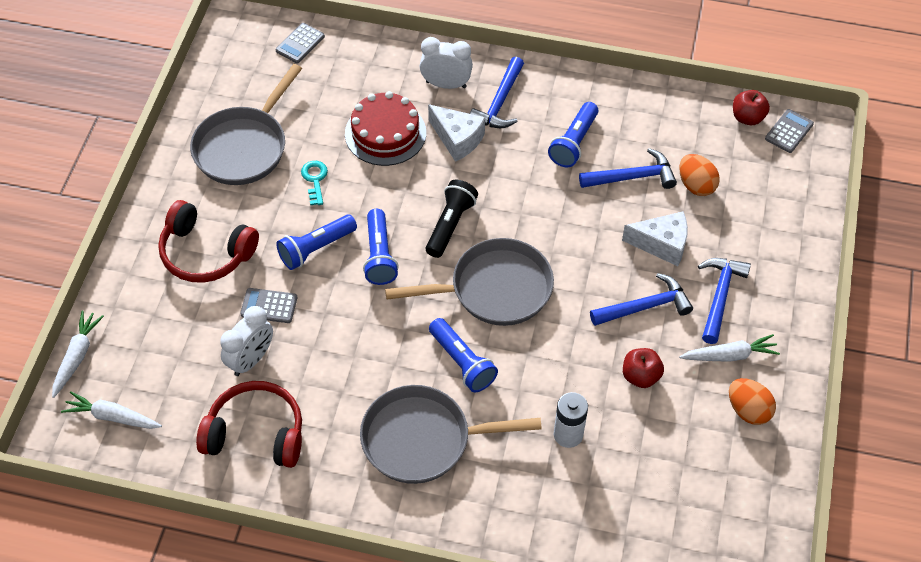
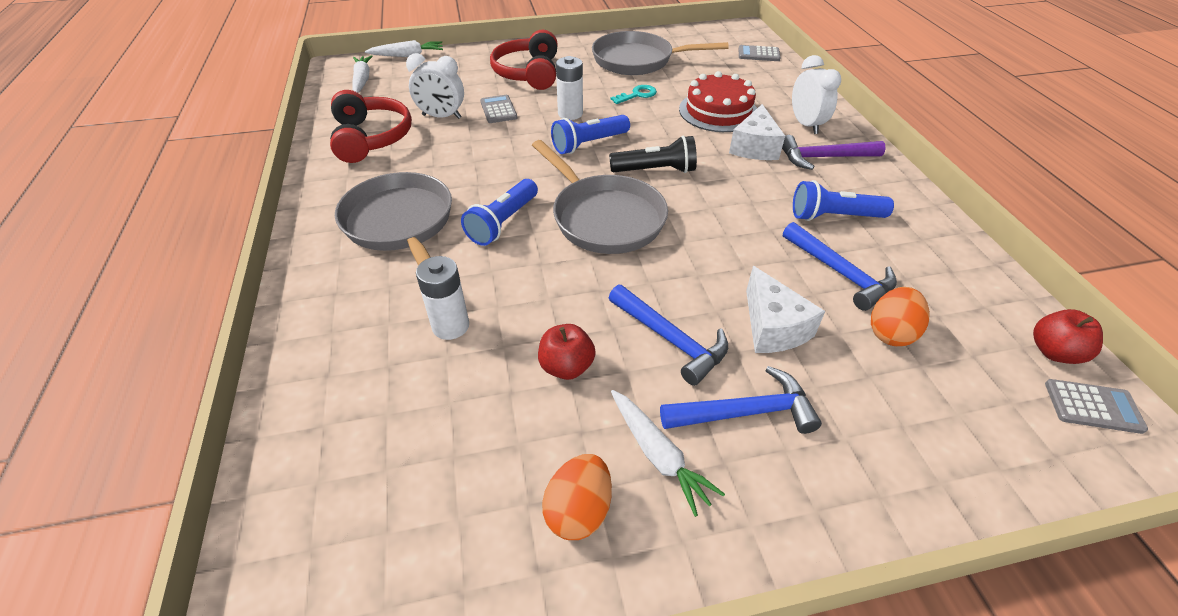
camera: 65 degrees right, 10 degrees down
blue flashlight [276,215,357,270] -> white battery [556,56,583,120]
blue hammer [470,57,524,128] -> purple hammer [782,135,886,170]

